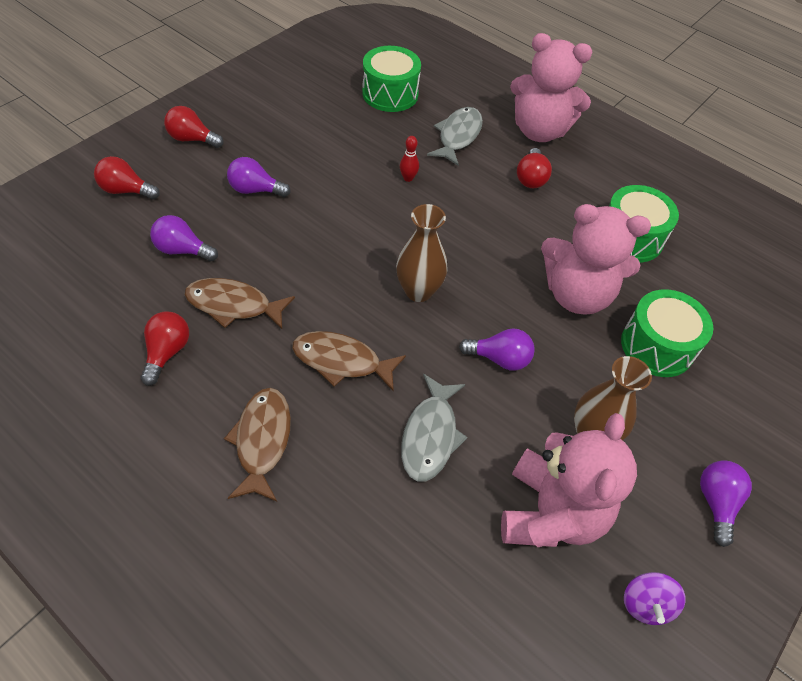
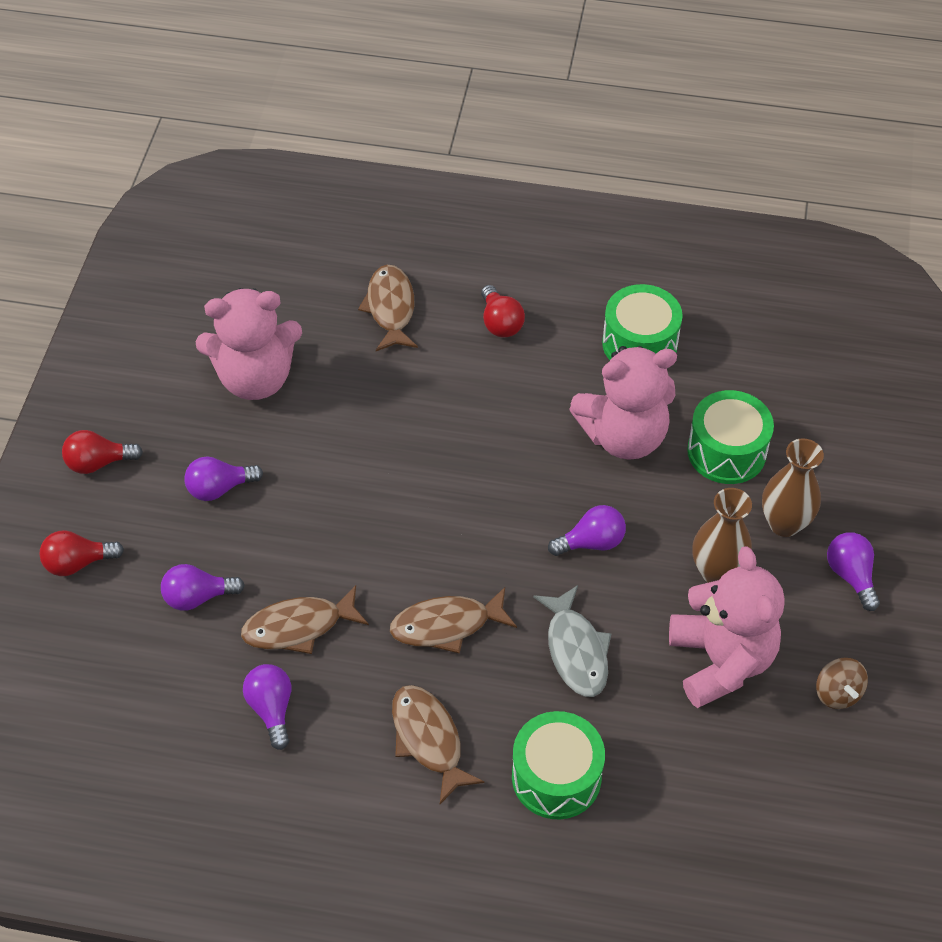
camera: 25 degrees left, 0 degrees up
red light bulb [141,311,189,386] -> purple light bulb [243,664,291,750]
green drum [362,46,421,112] -> green drum moved to [512,711,605,819]
brown vase [396,204,448,302] -> brown vase moved to [762,438,824,537]
red bowling pin [400,136,419,182] -> none
grey fish [427,107,483,166] -> brown fish [358,265,418,351]
pink teddy bear [510,33,592,142] -> pink teddy bear moved to [196,288,302,400]
purple spinning top [624,572,686,625] -> brown spinning top [816,658,868,709]

